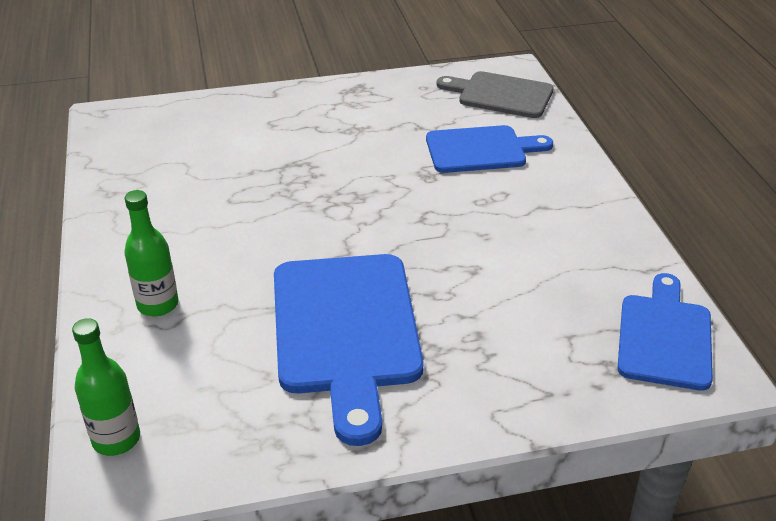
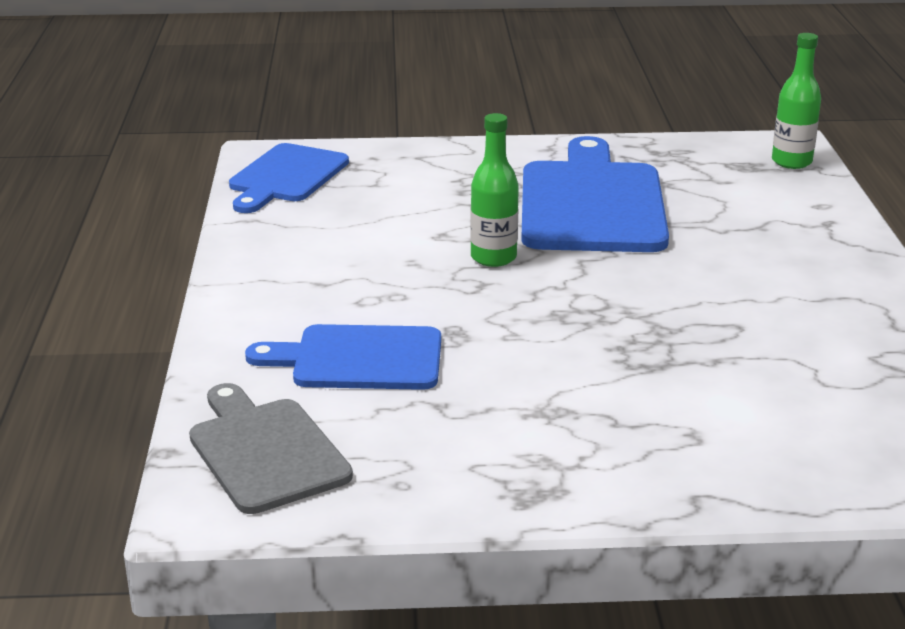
camera: 170 degrees left, 10 degrees down
green bottle [125,190,178,316] -> green bottle moved to [470,113,519,267]
grey cutting board [436,71,554,118] -> grey cutting board turned 150 degrees counterclockwise [189,383,353,514]

